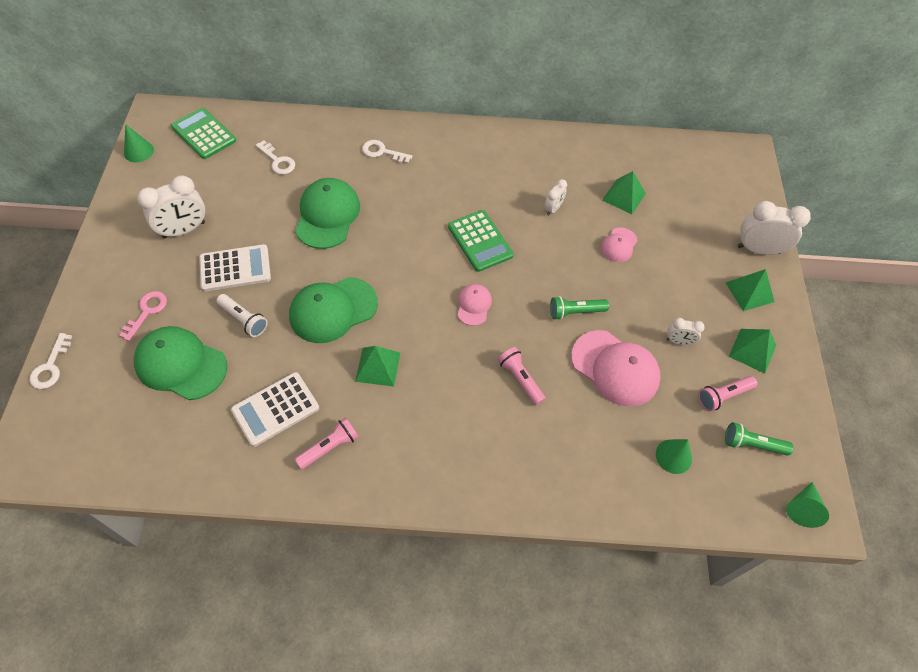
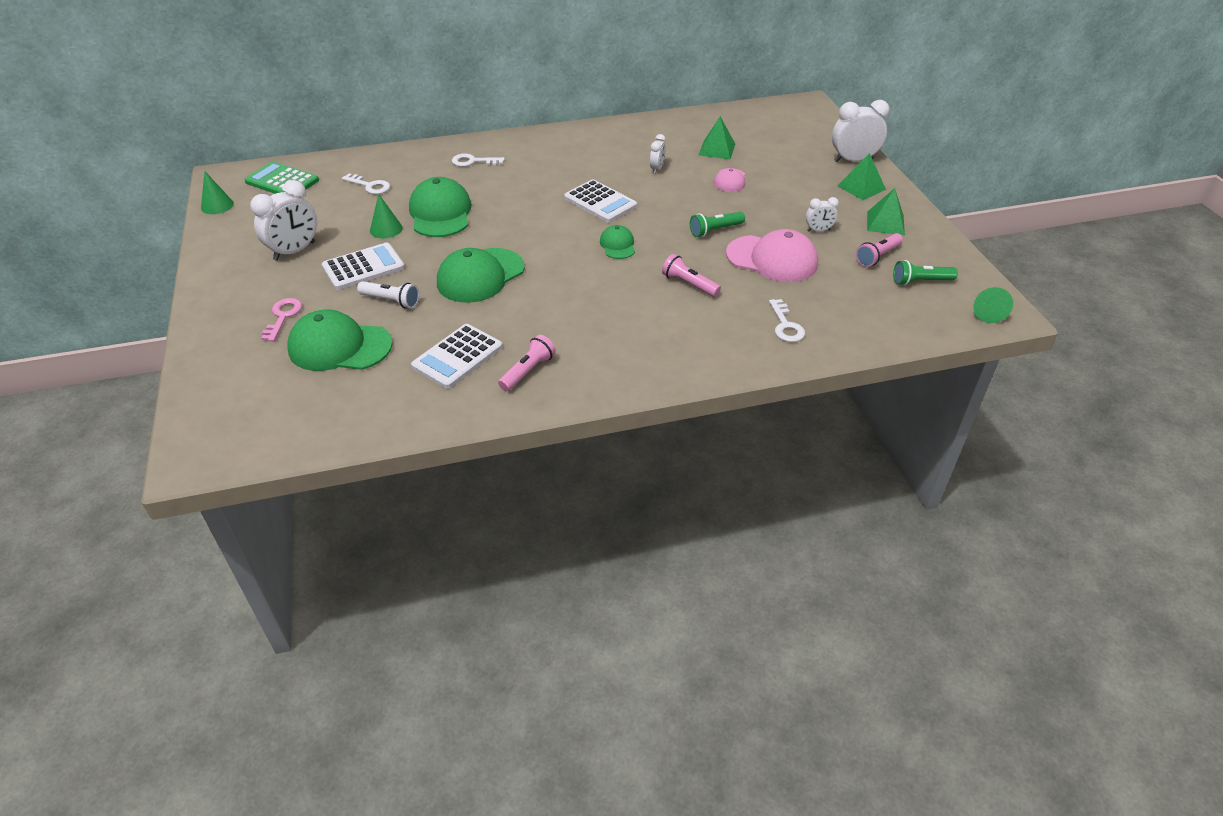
camera: 15 degrees left, 15 degrees down
white key [30,333,72,389] -> white key moved to [769,299,805,342]
green pyramid [355,346,400,387] -> none
green calculator [448,210,514,272] -> white calculator [564,179,637,223]
pink cap [458,284,492,326] -> green cap [600,225,635,259]
green cone [656,439,692,474] -> green cone moved to [370,194,403,239]

